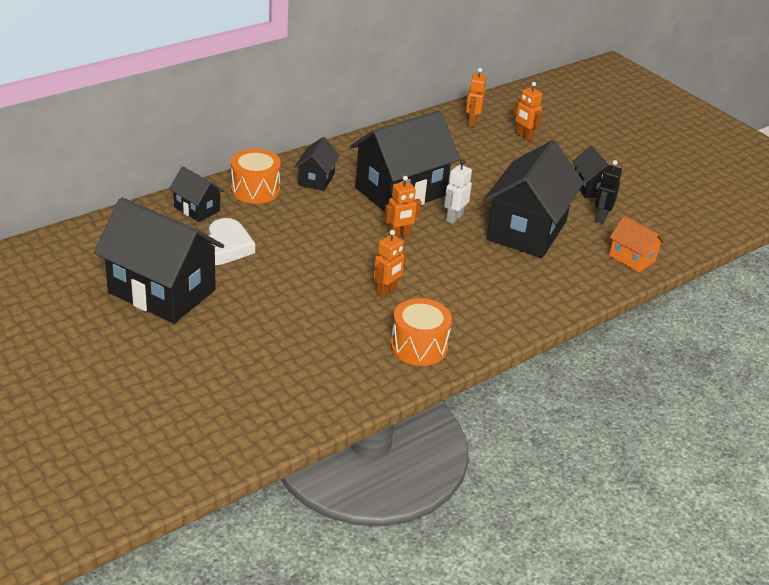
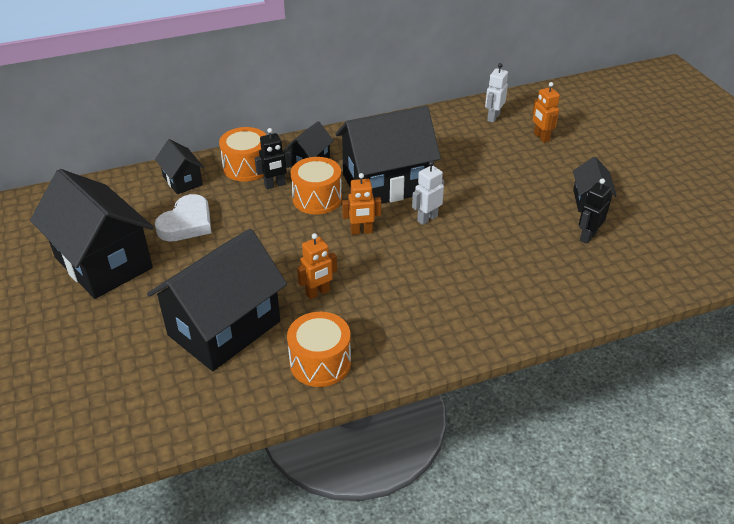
camera: 20 degrees right, 5 degrees up
orange robot [466,68,486,127] -> white robot [485,63,508,123]
black house [483,140,584,258] -> black house moved to [147,229,287,371]
orange house [609,216,665,272] -> none
none -> black robot [255,128,292,189]
none -> orange drum [291,157,342,215]

